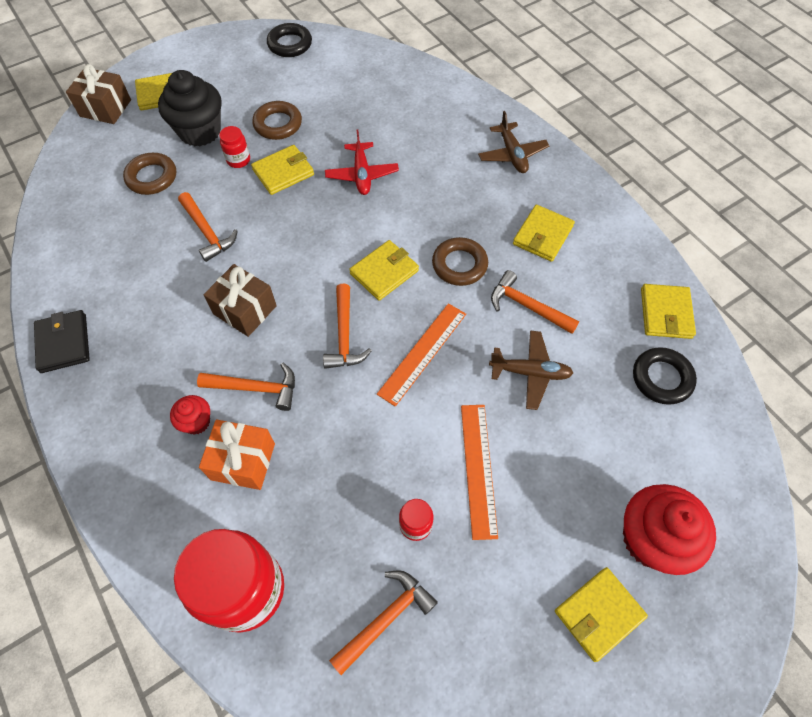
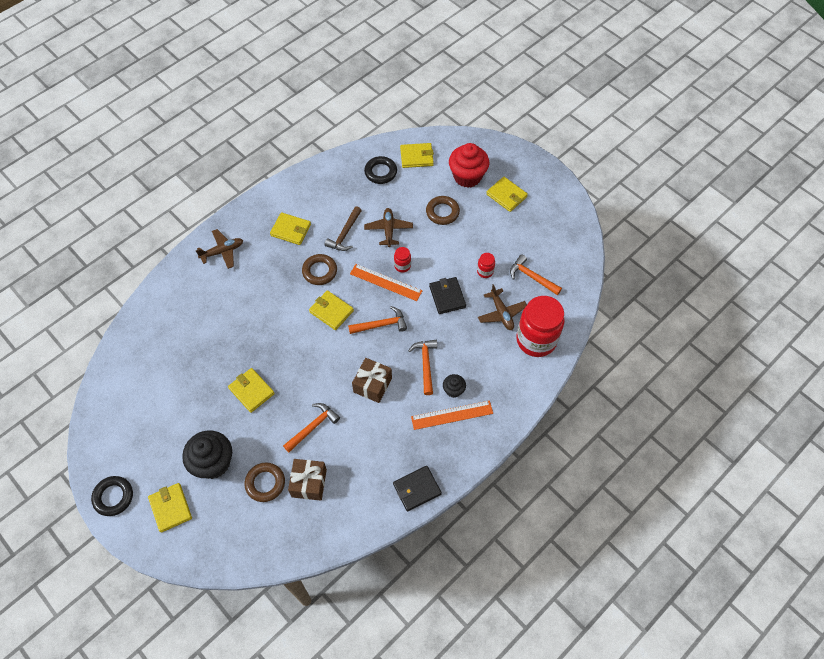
camera: 100 degrees left, 0 degrees up
brown gift [66,64,131,124] -> brown gift moved to [288,459,327,501]
red cupcake [170,395,210,435] -> black cupcake [443,374,466,398]
orange gift [199,419,275,490] -> none
red jar [219,126,250,168] -> red jar moved to [394,247,411,272]
brown ring [252,101,302,140] -> brown ring moved to [426,196,460,225]
black ring [267,23,312,57] -> black ring moved to [91,476,133,516]
red plane [325,130,399,195] -> none
orange ruler [461,405,498,540] -> orange ruler moved to [411,401,493,430]
orange hammer [491,270,579,334] -> brown hammer [324,206,362,251]
yellow wallet [641,284,696,339] -> yellow wallet moved to [400,143,434,168]
none -> black wallet [429,277,466,314]
none -> brown plane [478,284,527,330]

